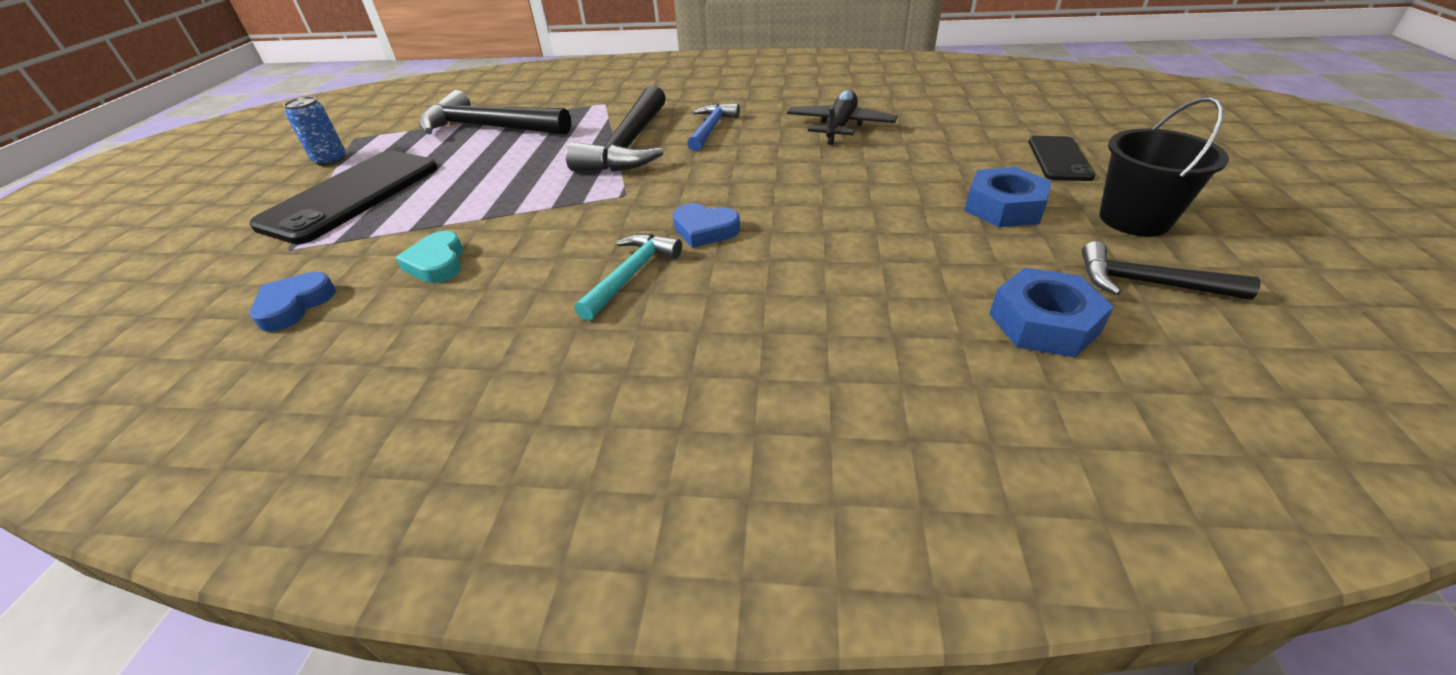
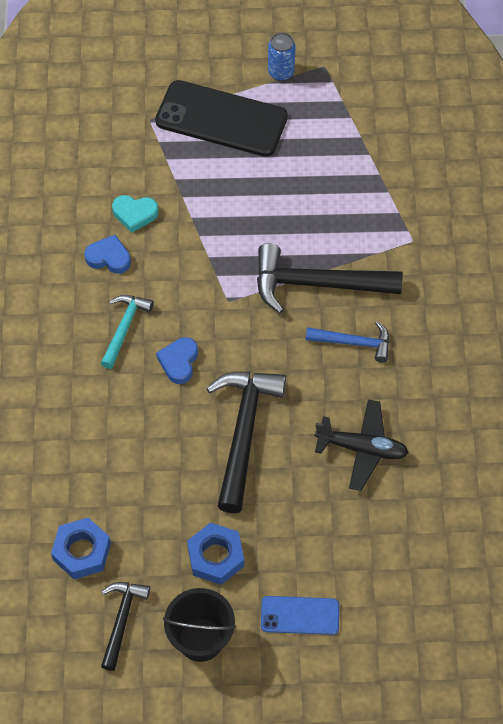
camera: 80 degrees right, 20 degrees up
blue heart [250,272,336,332] -> blue heart moved to [84,235,131,274]
turquoise heart [396,231,463,283] -> turquoise heart turned 150 degrees counterclockwise [112,195,158,233]
black hammer [419,90,571,135] -> black hammer moved to [206,372,286,513]
turquoise hammer [575,233,682,321] -> turquoise hammer turned 90 degrees counterclockwise [101,295,154,369]
black phone [1029,136,1095,181] -> blue phone [261,596,339,635]

